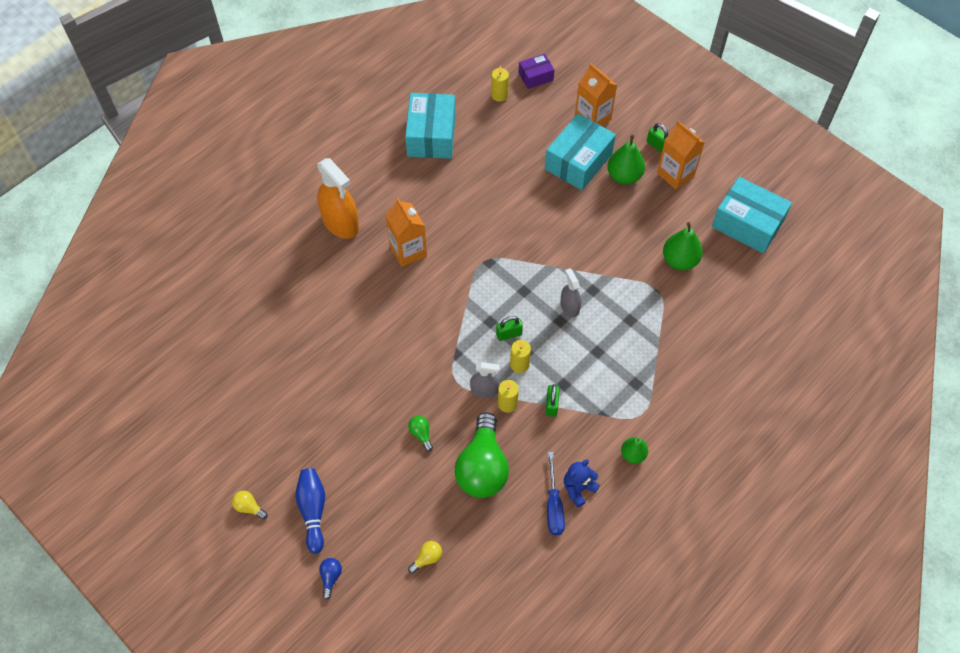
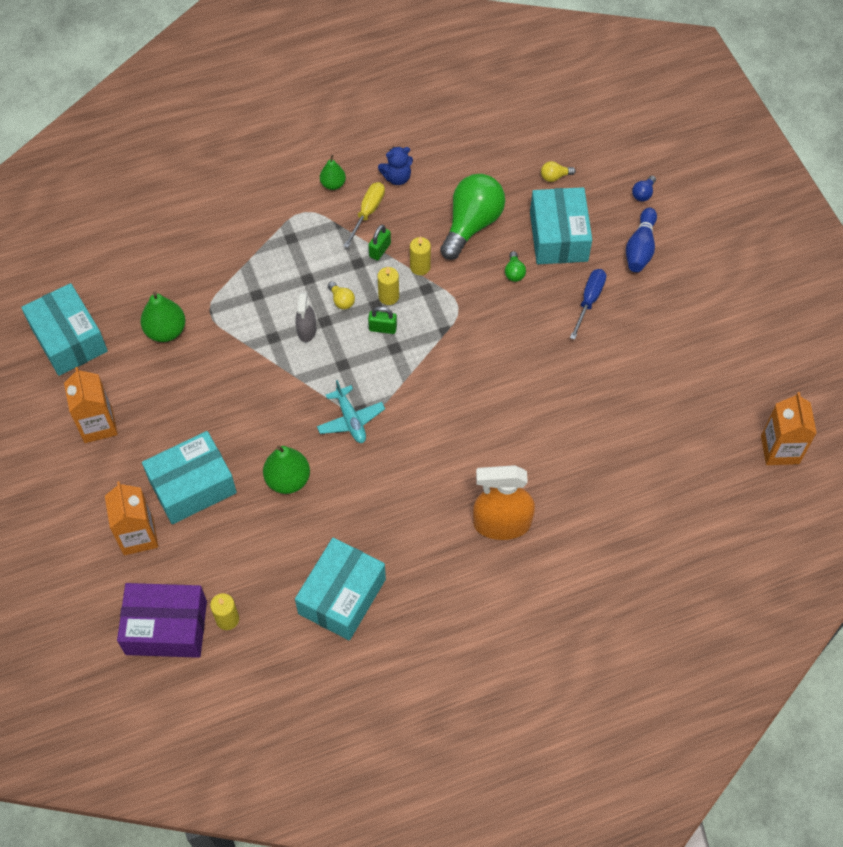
camera: 155 degrees left, 0 degrees up
yellow light bulb [232,491,268,519] -> yellow light bulb moved to [328,282,355,309]
orange spray bottle [317,158,359,239] -> orange spray bottle turned 75 degrees counterclockwise [473,465,535,540]
orange carton [385,198,427,267] -> orange carton moved to [761,392,817,465]
grey spray bottle [470,362,500,398] -> none
purple box [519,54,554,89] -> purple box [117,583,207,658], size x1.88
blue screwdriver [547,452,565,535] -> blue screwdriver moved to [570,269,606,340]
green pear [607,135,645,185] -> green pear moved to [263,445,310,494]
green padlock [647,123,668,153] -> none
none -> turquoise plane [317,380,385,443]
none -> yellow screwdriver [344,182,385,248]
none -> turquoise box [530,187,592,264]

